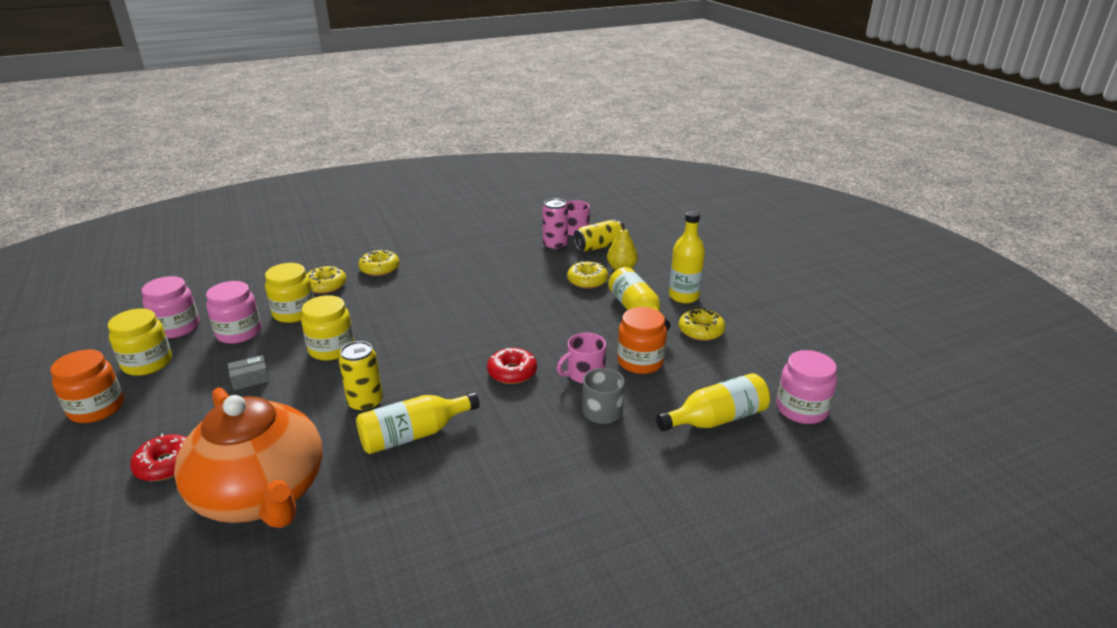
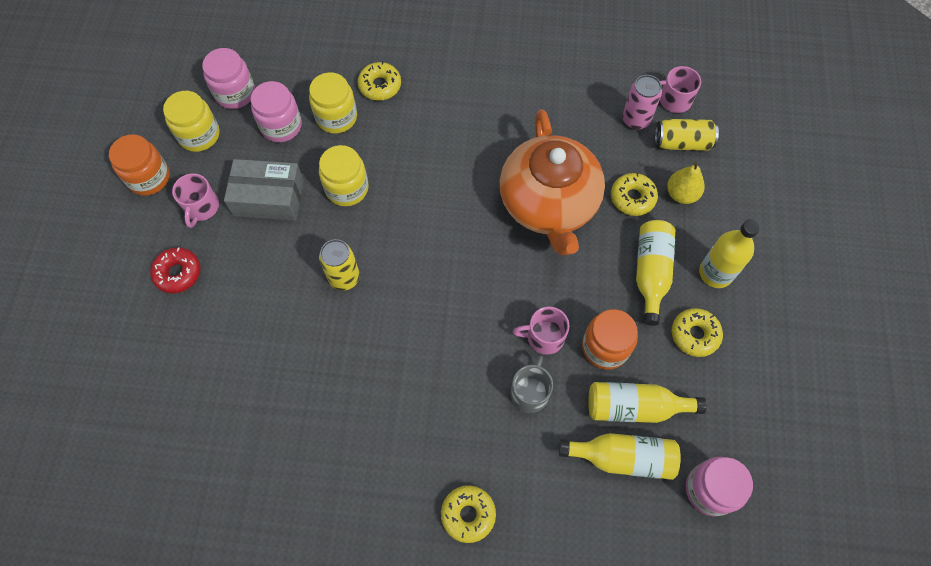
camera: 30 degrees right, 35 degrees up
orange teapot [174,387,323,528] -> orange teapot moved to [500,109,605,255]
grey box [228,355,270,390] -> grey box [224,159,304,221], size x2.07
yellow bottle [356,392,480,454] -> yellow bottle moved to [588,382,707,423]
yellow donut [359,249,400,276] -> yellow donut moved to [441,485,496,543]
red donut [487,348,537,384] -> none
none -> pink mug [172,173,219,228]

